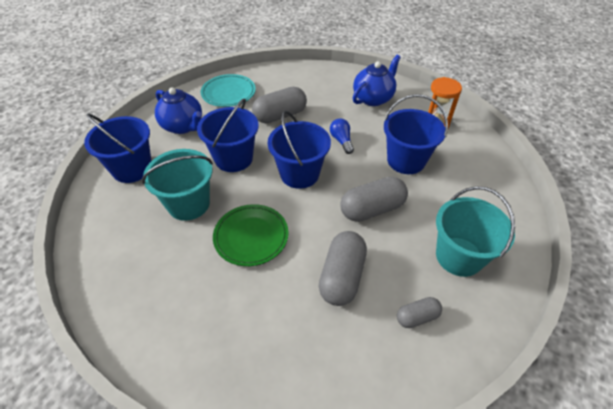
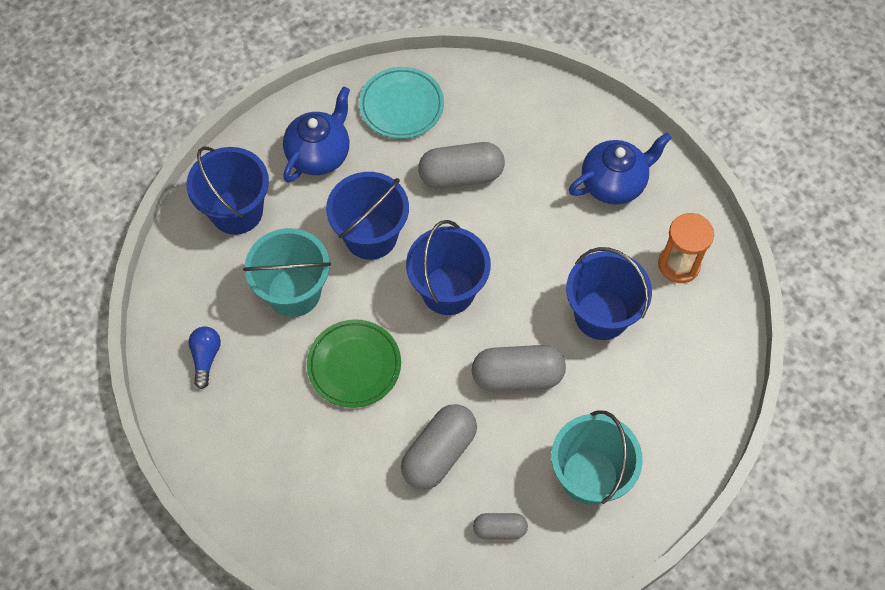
camera: 20 degrees right, 15 degrees up
blue teapot [155,87,202,134] -> blue teapot turned 120 degrees counterclockwise [283,86,350,183]
blue light bulb [330,118,354,154] -> blue light bulb moved to [188,327,221,389]

